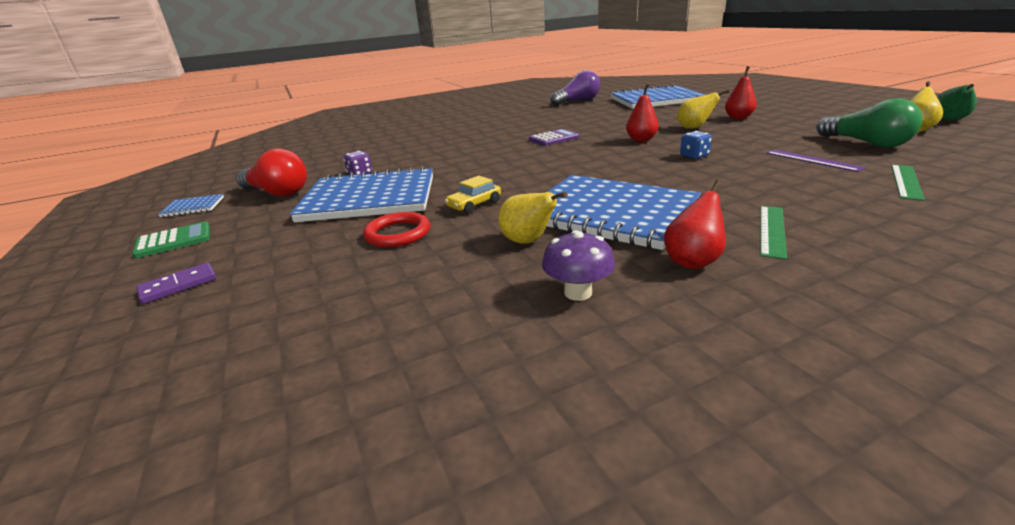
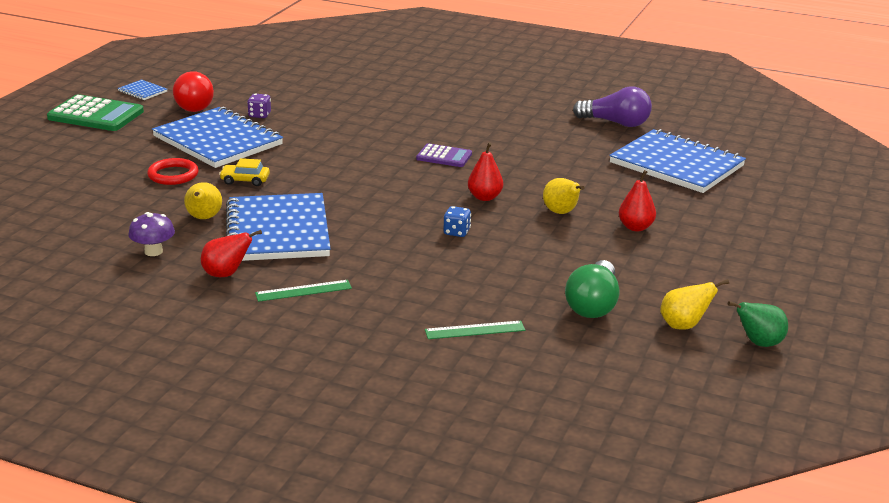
camera: 45 degrees right, 0 degrees up
green calculator [132,222,210,258] -> green calculator [47,94,144,131], size x1.71
purple domino [136,263,217,304] -> none
purple ruler [766,149,866,172] -> none

